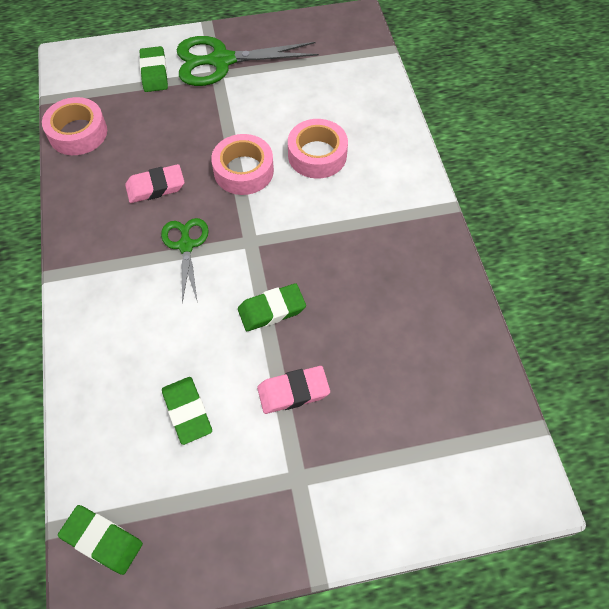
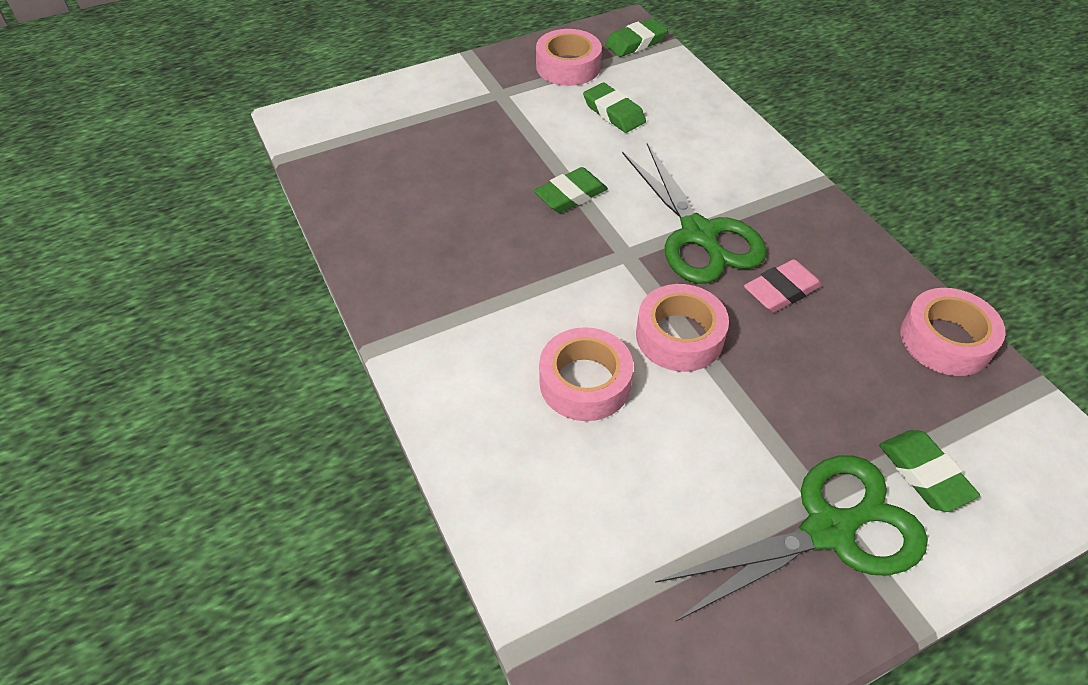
camera: 165 degrees right, 10 degrees down
green eraser [58,505,143,575] -> green eraser turned 45 degrees counterclockwise [605,18,668,57]
green scissors [161,218,209,303] -> green scissors [622,143,767,283], size x1.72
pink eraser [257,366,330,414] -> none
none -> pink tape [536,29,602,86]

